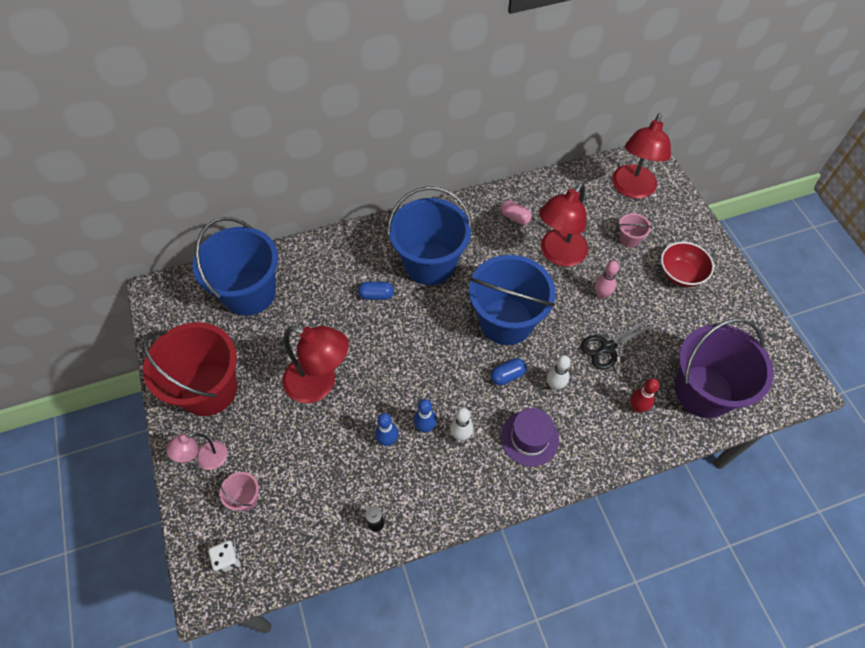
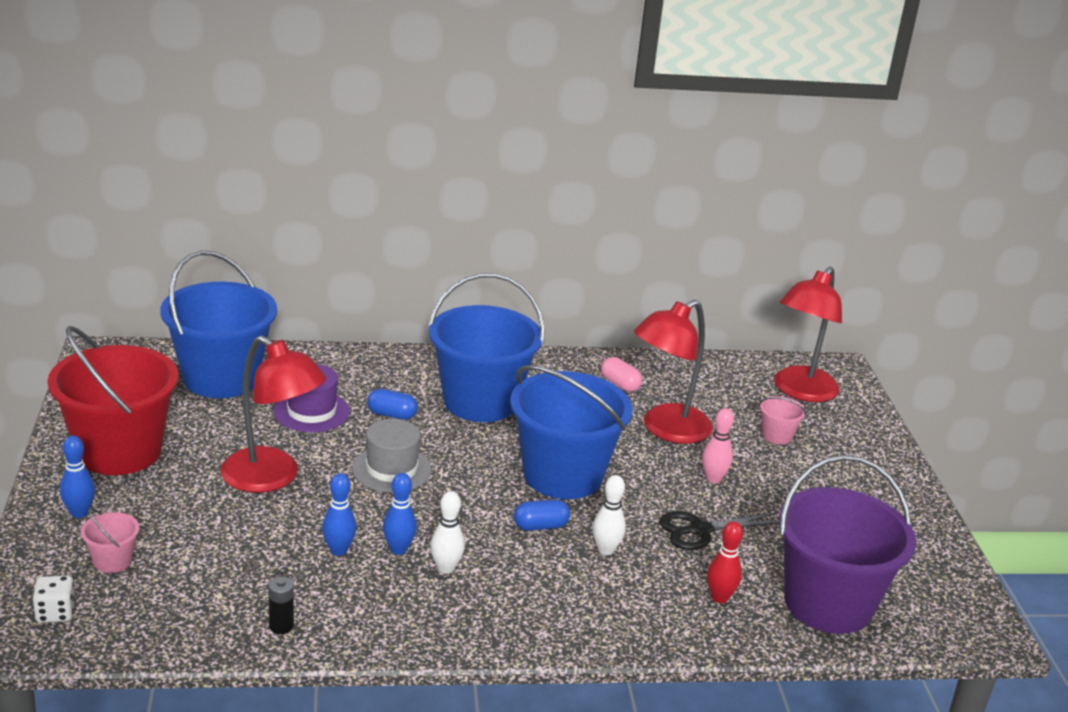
camera: 10 degrees right, 30 degrees down
pink lamp [166,433,227,470] -> blue bowling pin [60,436,95,518]
purple hat [501,408,559,466] -> purple hat moved to [274,364,350,432]
red bowl [661,242,714,287] -> none
none -> grey hat [352,419,432,492]

